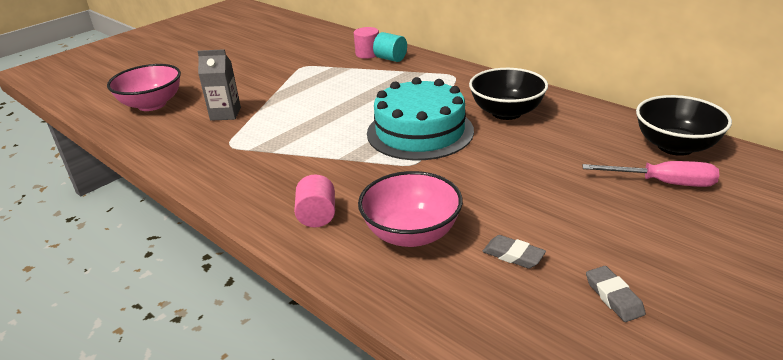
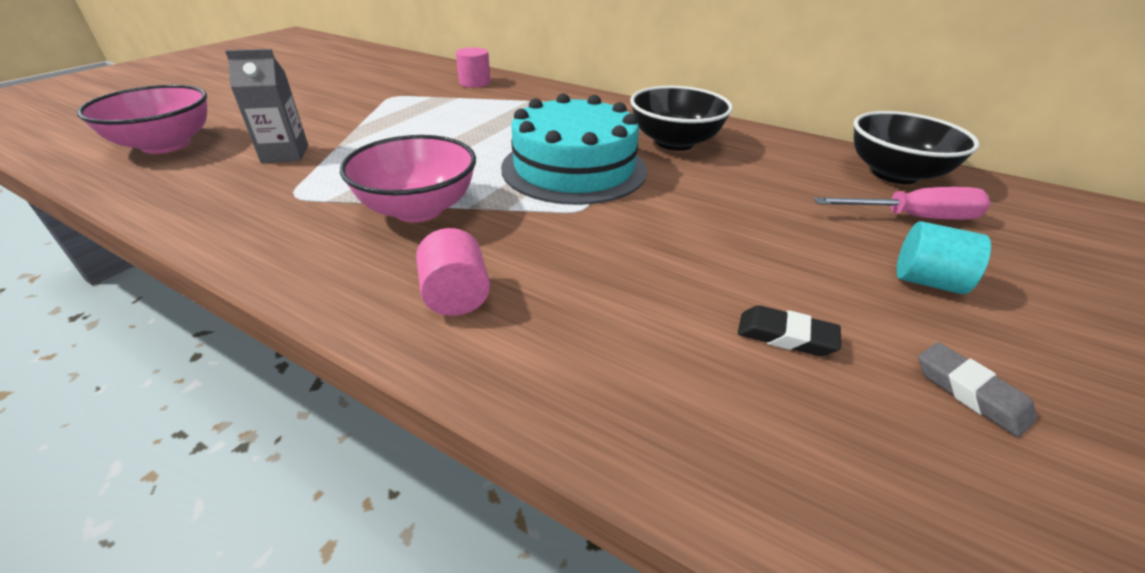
camera: 15 degrees left, 5 degrees up
pink bowl [358,171,463,247] -> pink bowl moved to [340,135,476,222]
turquoise cylinder [373,32,407,62] -> turquoise cylinder moved to [896,221,991,294]
grey eraser [482,235,546,268] -> black eraser [738,305,841,356]

